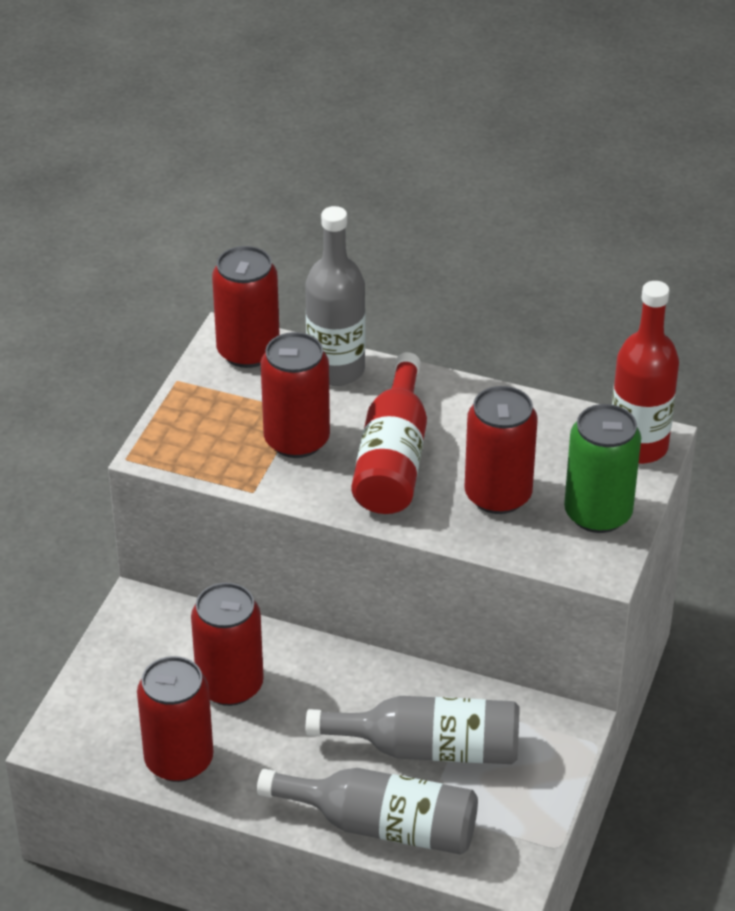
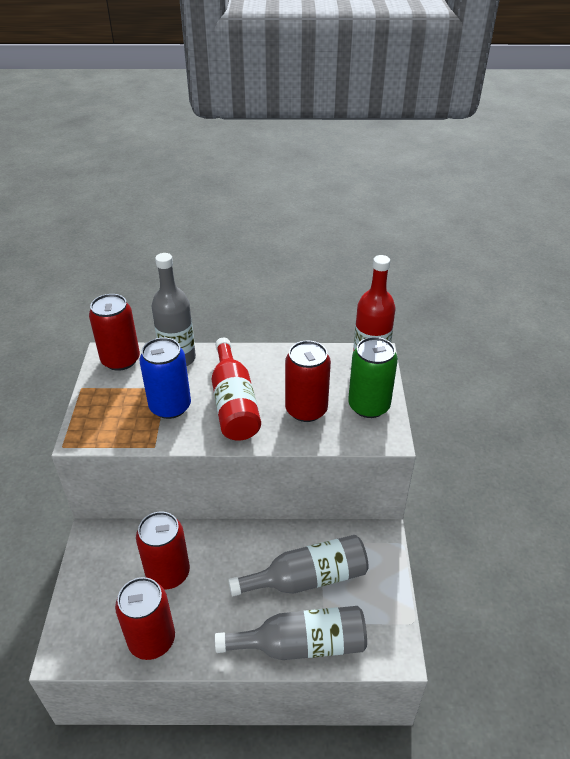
camera: 20 degrees left, 0 degrees up
red can [260,332,330,458] -> blue can [139,338,191,419]

